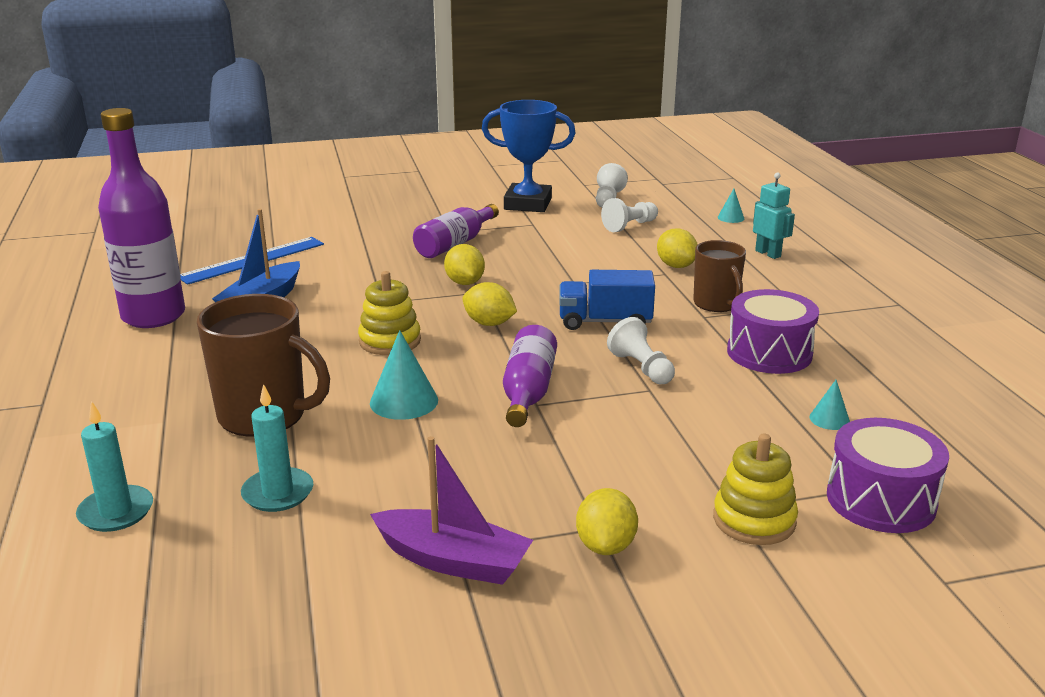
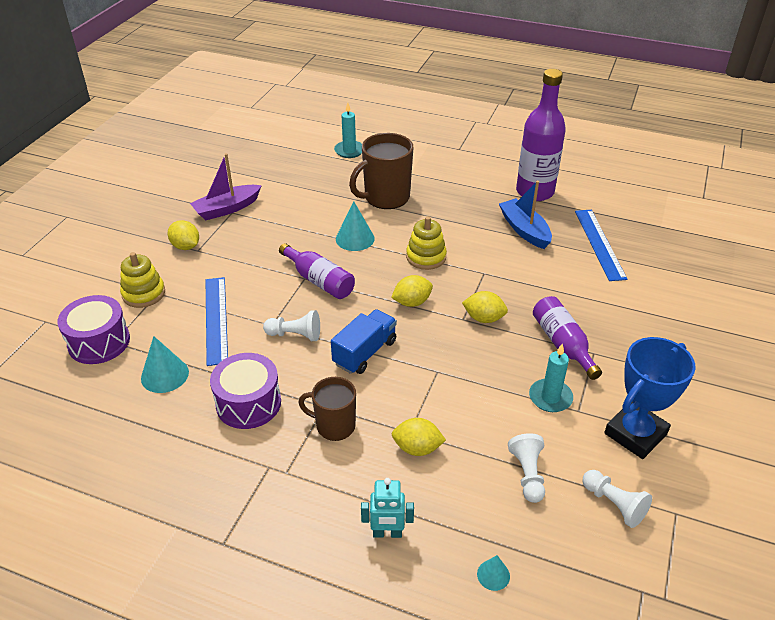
camera: 125 degrees right, 15 degrees up
turquoise candle [241,384,313,512] -> turquoise candle moved to [529,344,573,412]
turquoise cone [809,380,850,430] -> turquoise cone [141,336,189,393], size x1.79
none -> blue ruler [206,277,228,366]

